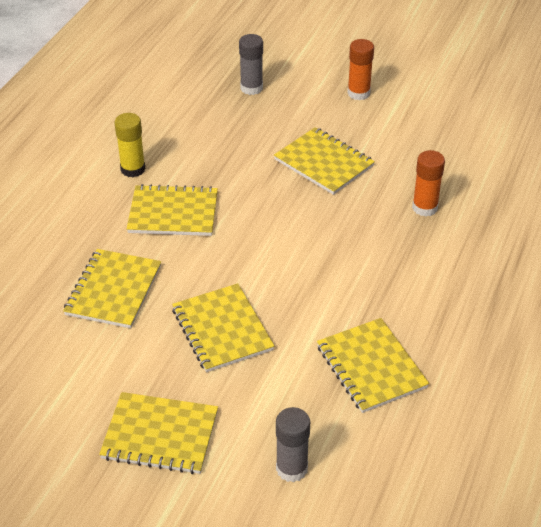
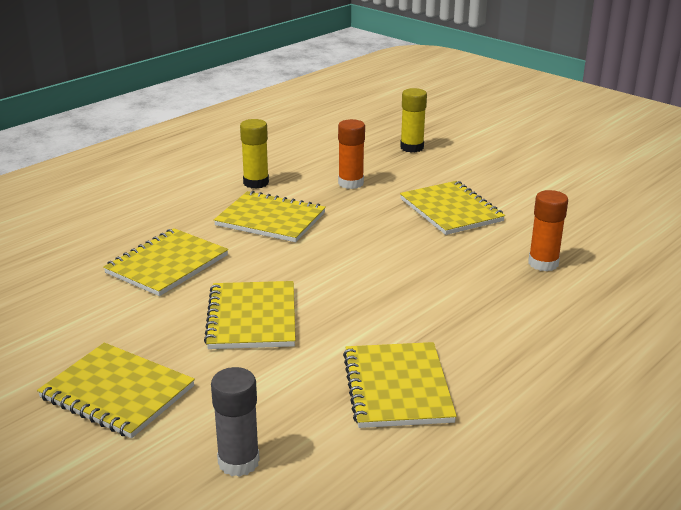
camera: 20 degrees right, 15 degrees down
grey glue stick [239,34,263,95] -> yellow glue stick [400,88,427,153]
orange glue stick [347,39,374,100] -> orange glue stick moved to [338,119,365,189]

